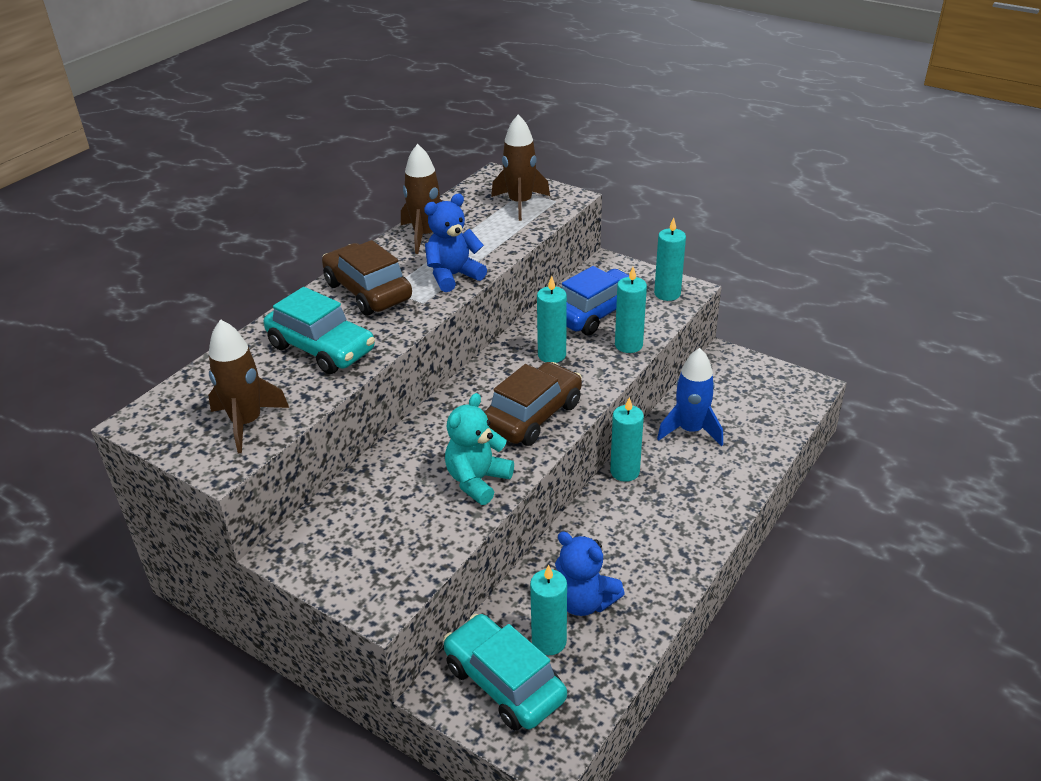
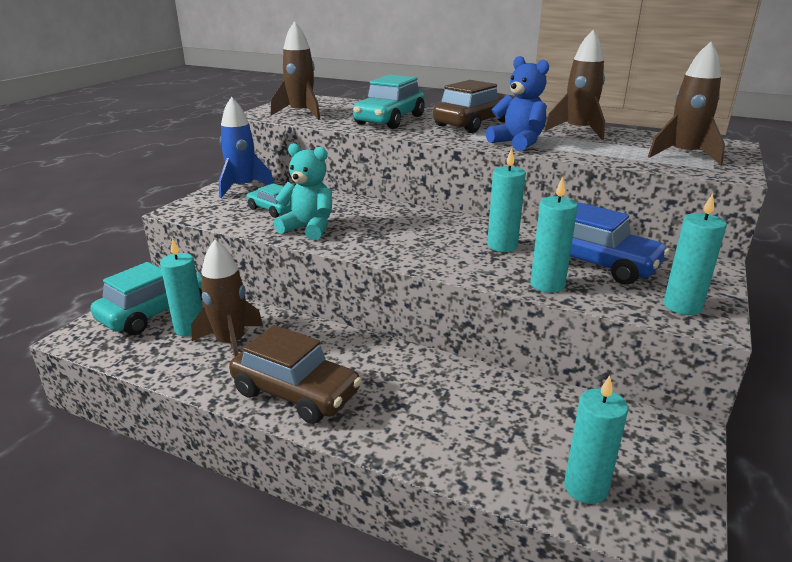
camera: 80 degrees right, 10 degrees down
brown car [484,362,582,446] -> brown car moved to [229,325,362,424]
blue teddy bear [555,532,625,616] -> brown rocket [191,240,263,357]
turquoise candle [610,397,644,482] -> turquoise candle moved to [564,375,628,504]
blue rocket [657,348,723,446] -> blue rocket moved to [219,97,274,198]
none -> turquoise car [246,183,292,218]

